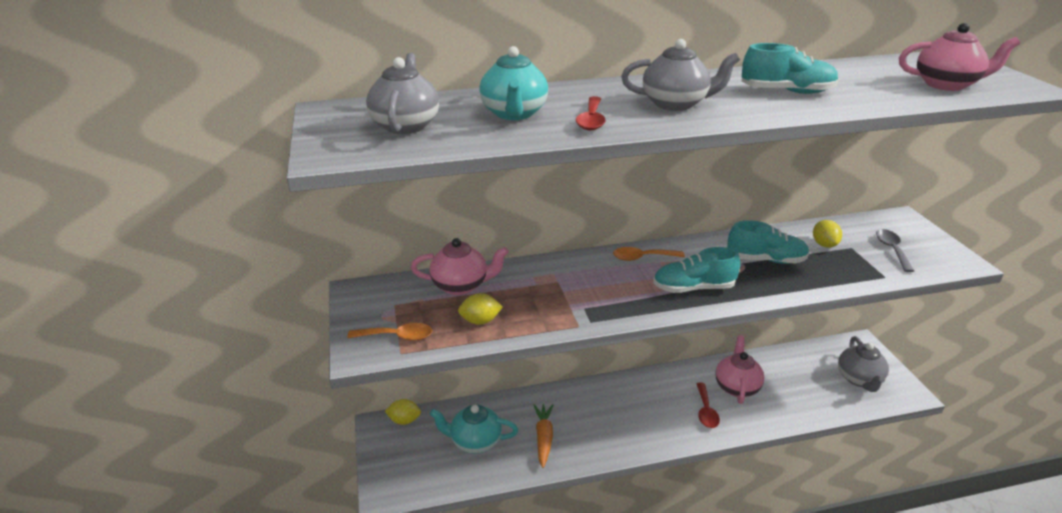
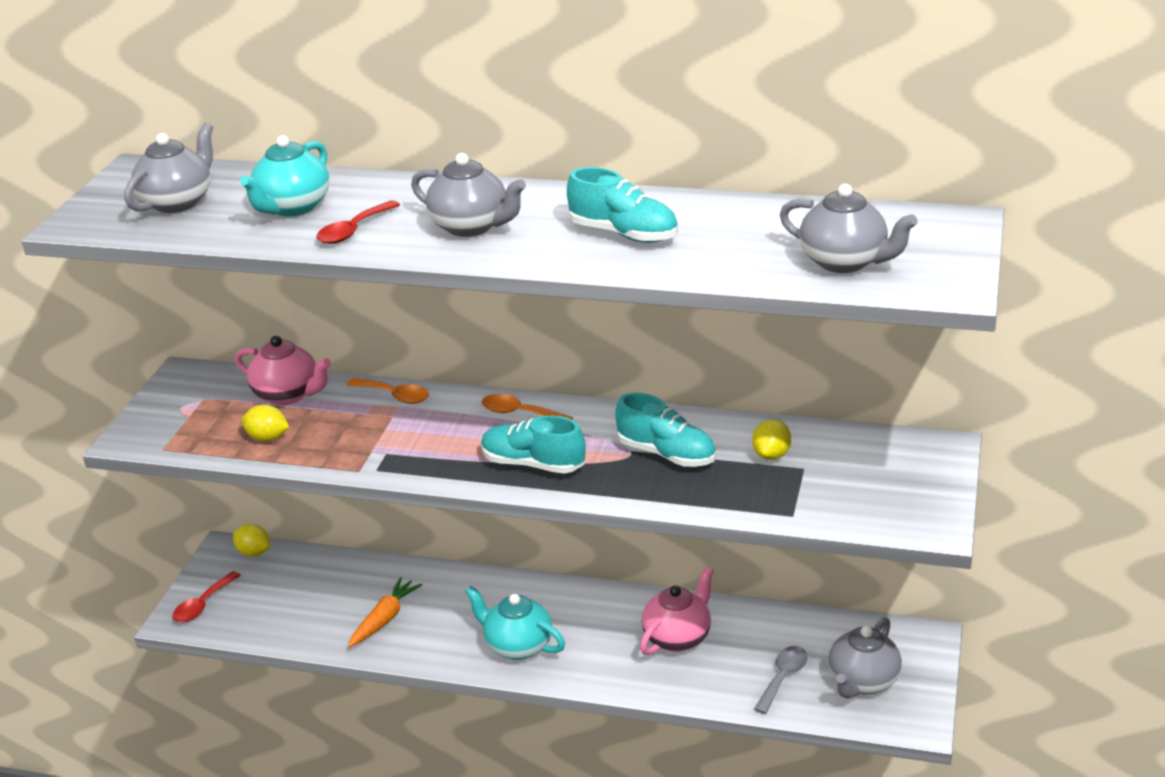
camera: 30 degrees right, 0 degrees up
orange spoon [347,323,432,341] -> orange spoon moved to [347,378,429,404]
turquoise teapot [430,405,518,454] -> turquoise teapot moved to [465,586,565,660]
red spoon [696,382,720,428] -> red spoon moved to [172,571,241,623]
grey spoon [876,229,914,272] -> grey spoon moved to [754,646,808,714]
pink teapot [899,23,1020,91] -> grey teapot [780,184,918,273]

